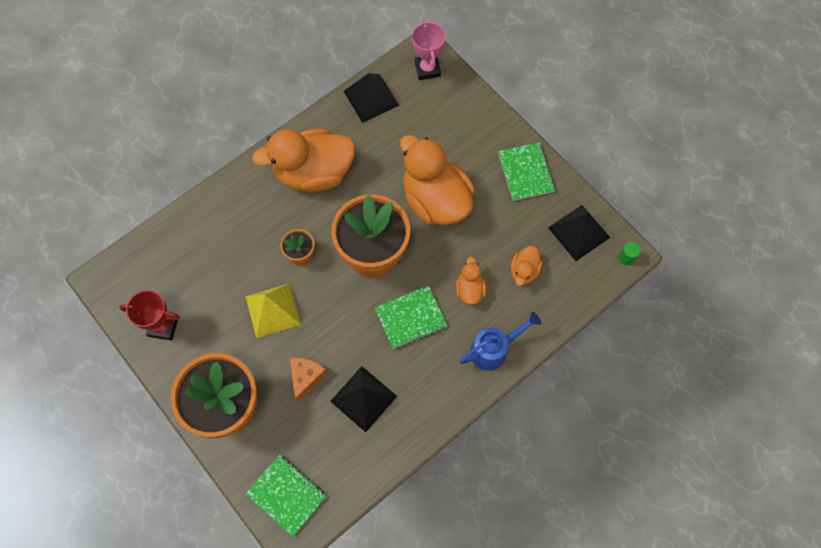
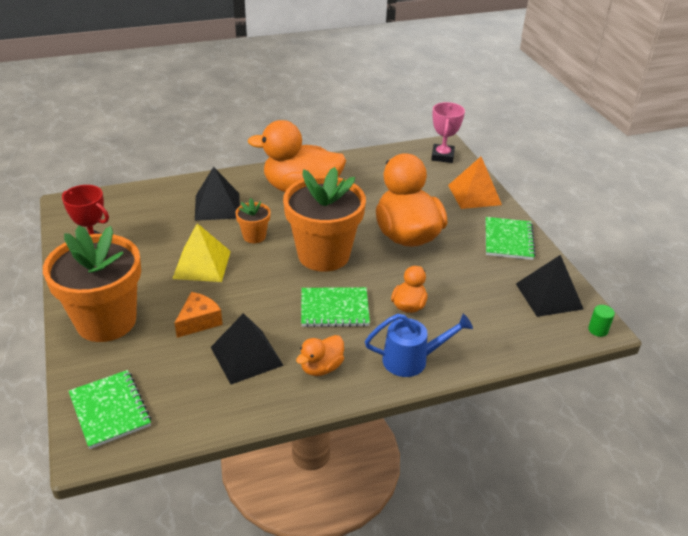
camera: 20 degrees right, 30 degrees down
black pyramid [343,73,399,123] -> black pyramid moved to [195,167,240,221]
orange duck [511,246,543,286] -> orange duck moved to [296,335,344,376]
none -> orange pyramid [448,157,502,209]

